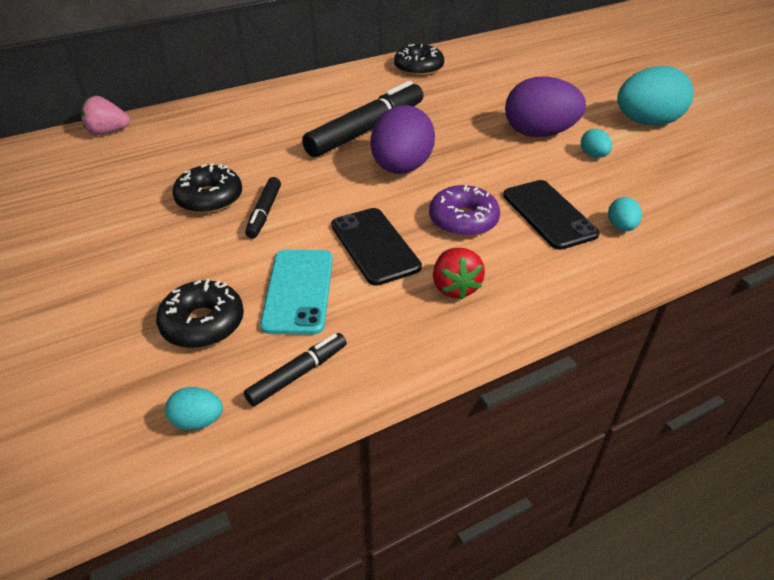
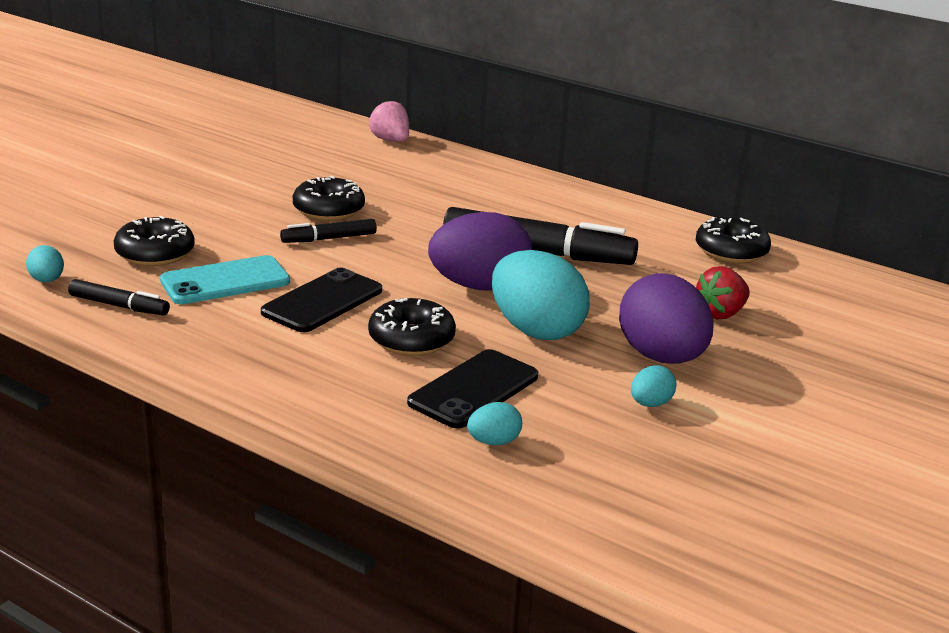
camera: 60 degrees right, 15 degrees down
purple donut [429,185,500,237] -> black donut [368,298,456,356]
red strawberry [433,248,485,300] -> red strawberry moved to [696,266,750,319]
turquoise egg [617,66,694,126] -> turquoise egg moved to [492,250,590,340]

